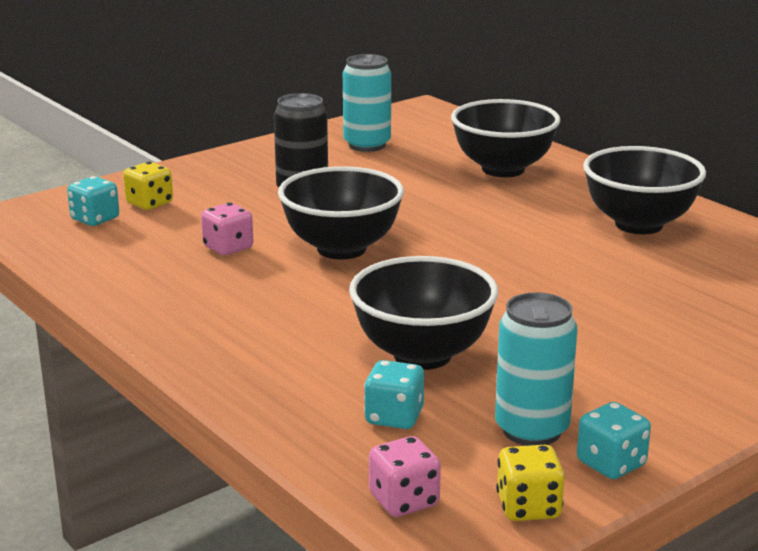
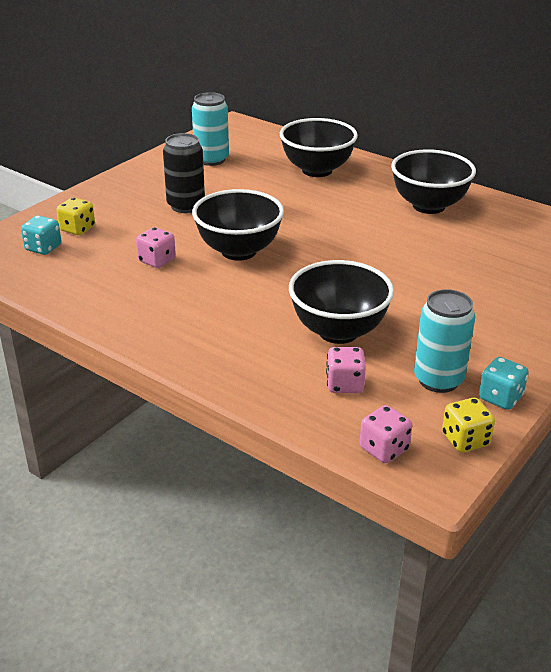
camera: 15 degrees left, 10 degrees up
turquoise dice [364,360,424,429] -> pink dice [326,347,366,393]

